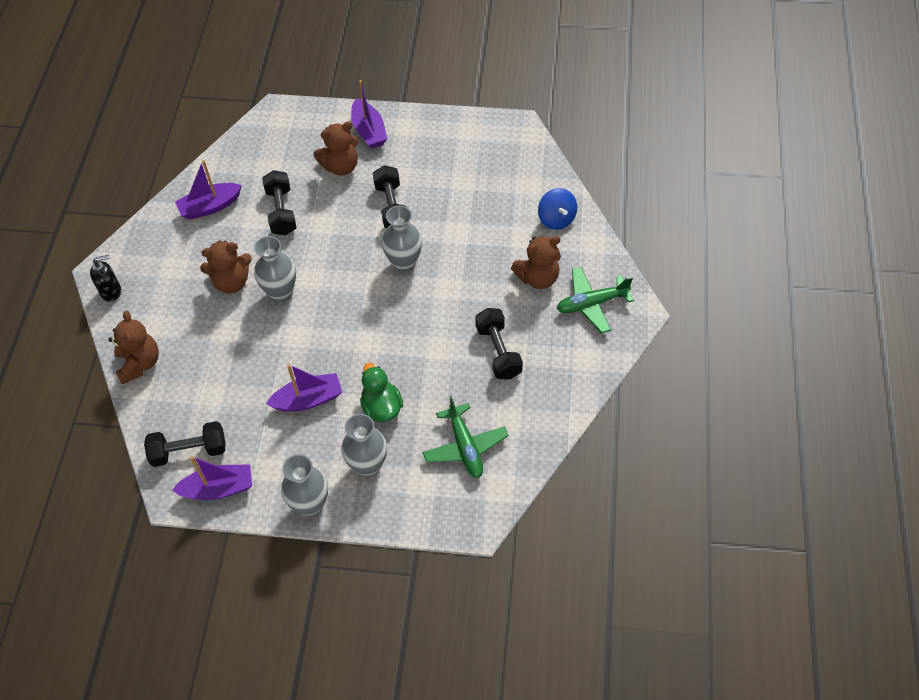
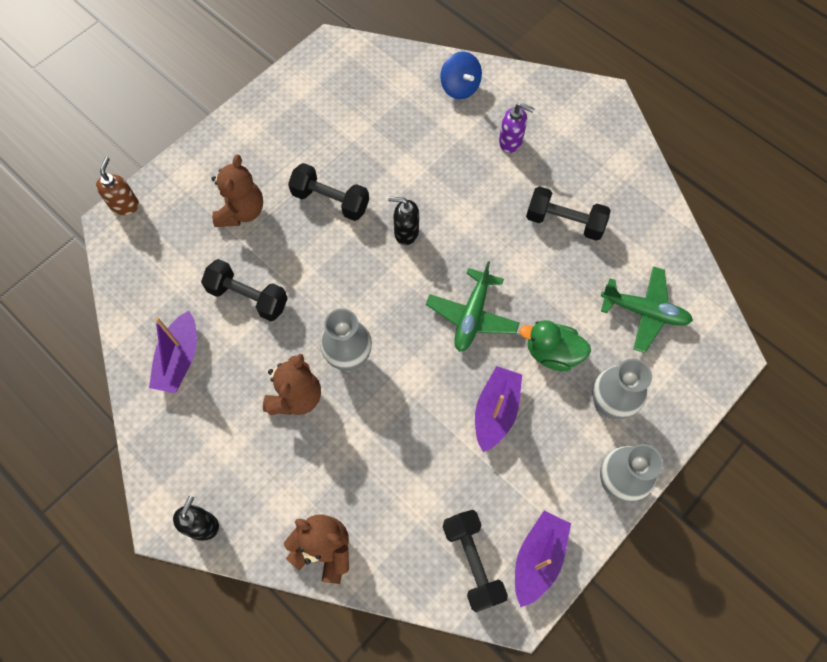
camera: 55 degrees left, 10 degrees up
black dumbbell [144,421,226,467] -> black dumbbell turned 45 degrees counterclockwise [443,510,508,612]
purple boat [351,80,387,149] -> none
grey vase [381,205,422,273] -> black soap dispenser [388,197,419,245]
brown teddy bear [511,236,561,289] -> purple soap dispenser [499,103,535,153]
blue spinning top [538,188,577,230] -> blue spinning top turned 45 degrees clockwise [440,51,482,99]
green plane [557,267,634,333] -> green plane moved to [426,261,519,352]
none -> brown soap dispenser [96,157,139,215]

